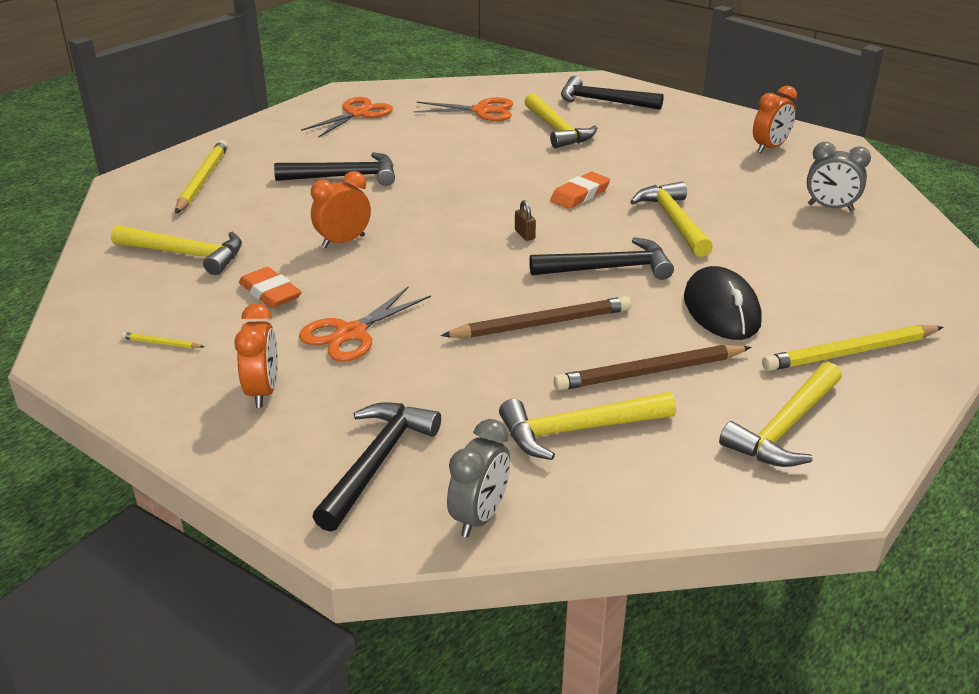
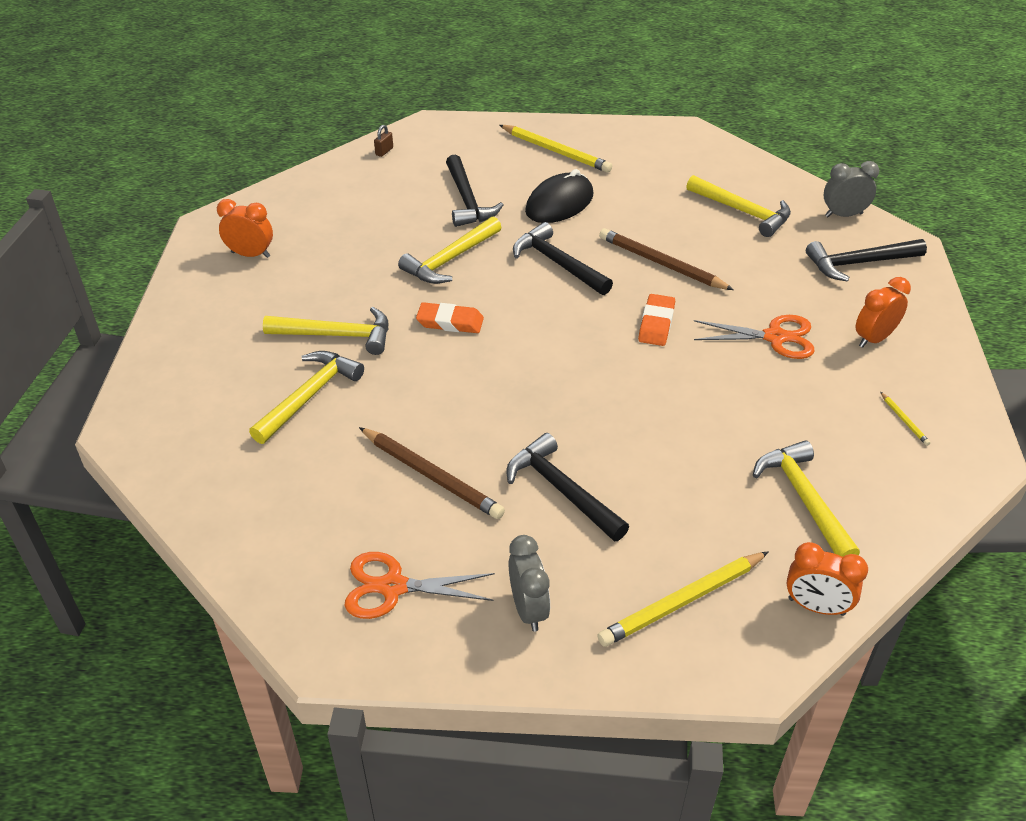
camera: 125 degrees left, 10 degrees up
orange eraser [239,267,302,308] -> orange eraser moved to [638,294,675,346]
orange clock [311,171,371,248] -> orange clock moved to [786,542,868,616]
orange scissors [413,97,513,121] -> none
brown padlock [515,200,536,241] -> brown padlock moved to [374,125,393,157]
brown pencil [554,345,751,391] -> brown pencil moved to [359,427,505,519]
black hammer [561,76,664,110] -> black hammer moved to [446,154,503,227]
yellow hammer [719,362,842,467] -> yellow hammer moved to [263,307,388,355]
grey clock [807,142,871,212] -> grey clock moved to [509,535,550,632]

